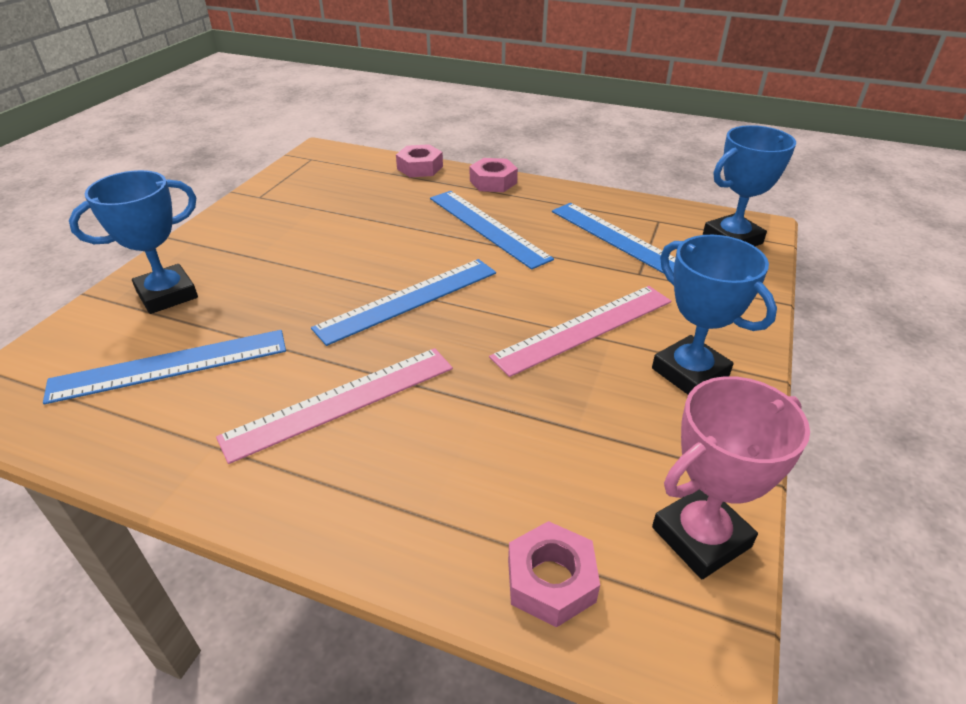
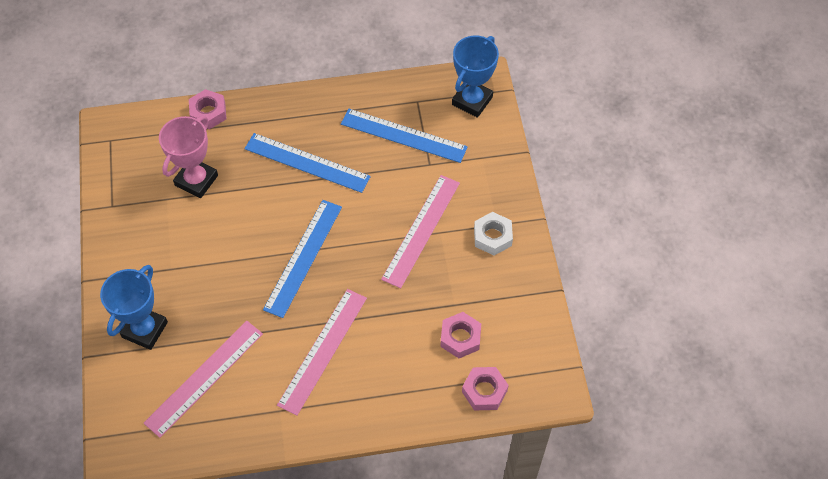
camera: 30 degrees left, 20 degrees up
blue ruler [43,330,286,404] -> pink ruler [144,321,263,438]
pink nut [470,158,518,192] -> pink nut moved to [440,312,481,358]
blue trophy [652,235,777,394] -> white nut [474,212,513,256]
pink trophy [652,376,810,579] -> pink trophy moved to [159,115,218,198]

